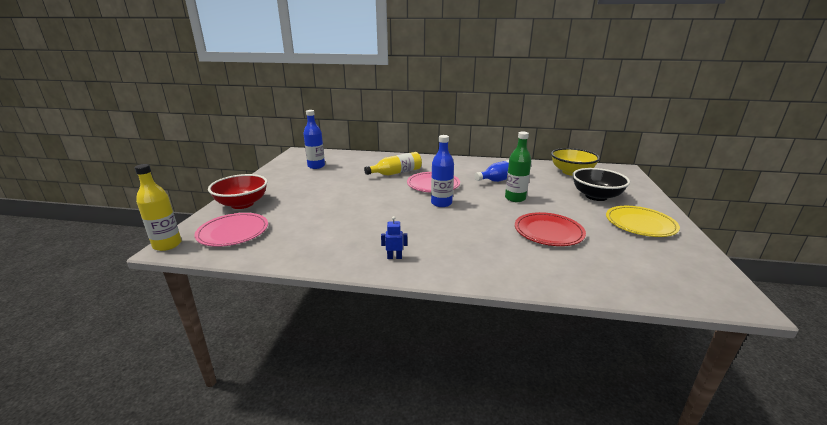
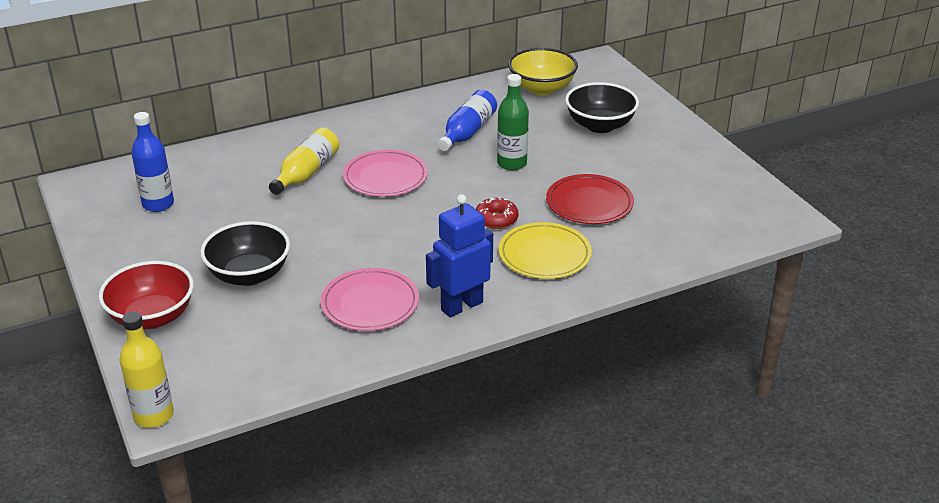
camera: 35 degrees left, 10 degrees up
pink plate [194,213,268,247] -> pink plate moved to [321,268,419,331]
blue robot [381,216,407,259] -> blue robot [426,194,493,318], size x2.21
blue bottle [431,135,454,207] -> none
yellow plate [606,206,680,237] -> yellow plate moved to [499,222,592,279]
none -> black bowl [200,221,290,286]
none -> red donut [476,197,519,229]

